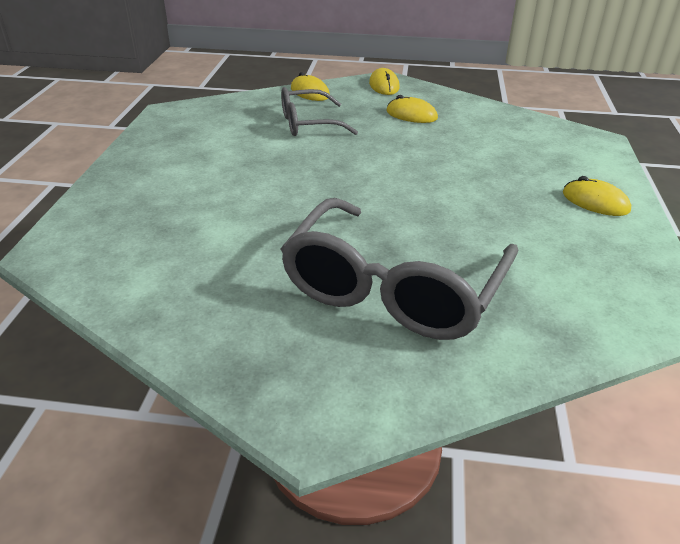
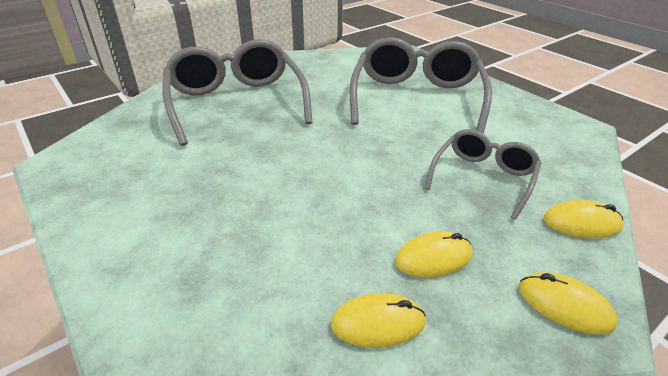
camera: 135 degrees right, 0 degrees up
yellow mouse [563,176,631,216] -> yellow mouse moved to [331,293,426,348]
none -> grey glasses [350,37,492,134]

